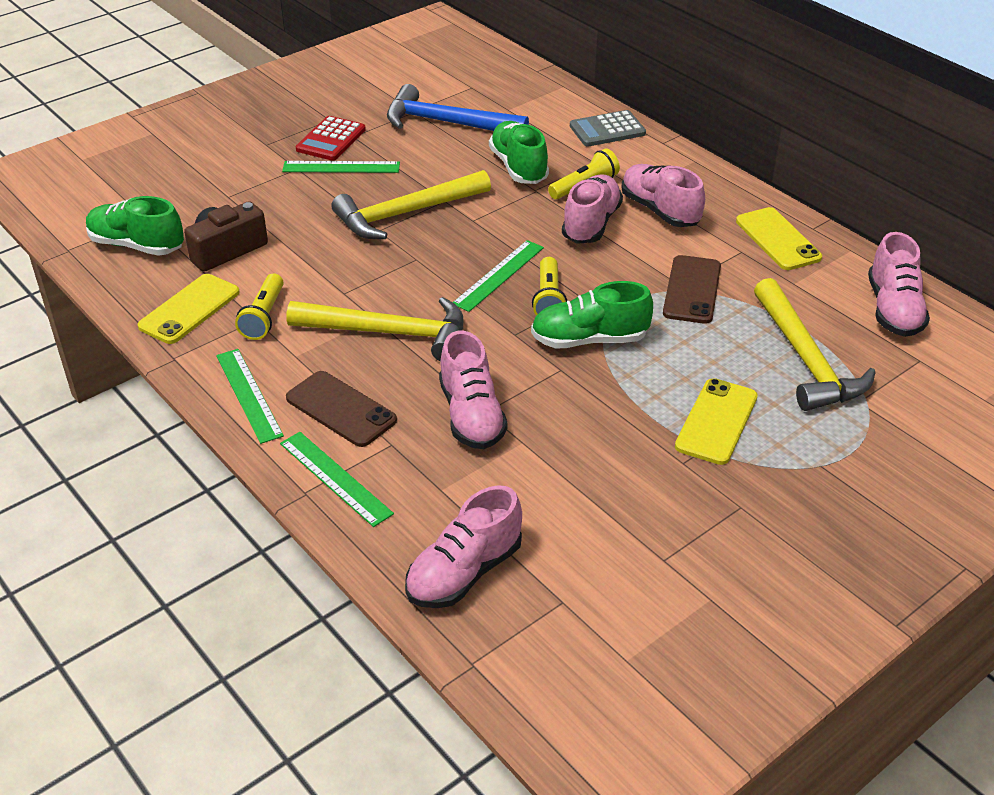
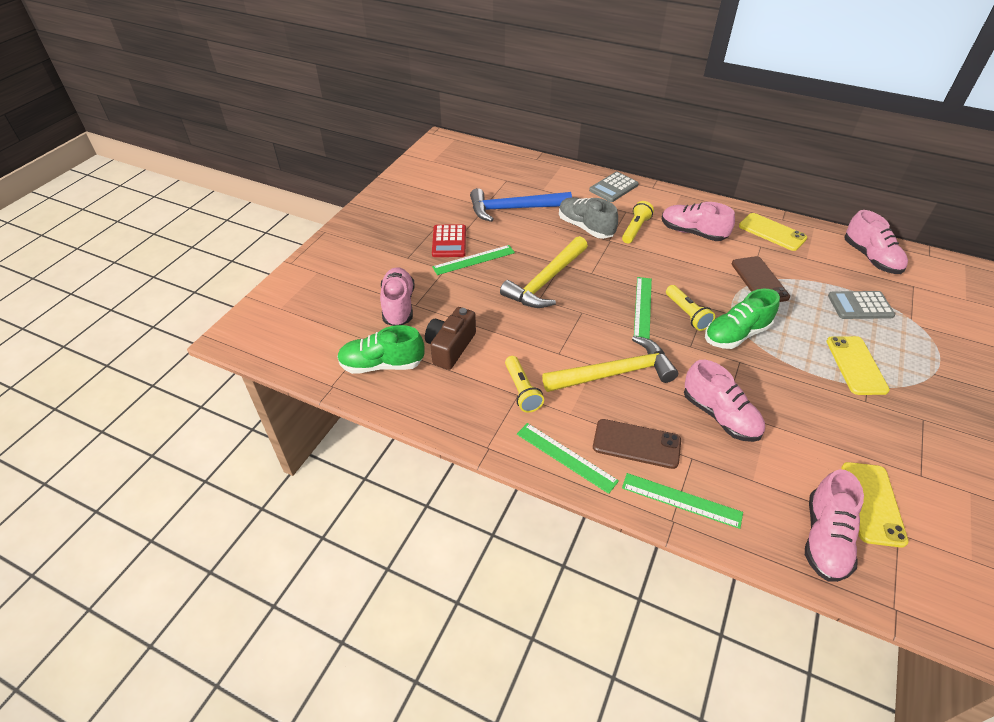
camera: 25 degrees left, 5 degrees up
yellow phone [137,274,239,344] -> yellow phone moved to [842,462,909,548]
green shoe [489,121,549,184] -> grey shoe [559,197,618,239]
pink shoe [562,174,623,244] -> pink shoe moved to [380,267,414,326]
yellow hammer [754,278,876,411] -> grey calculator [828,291,895,319]

